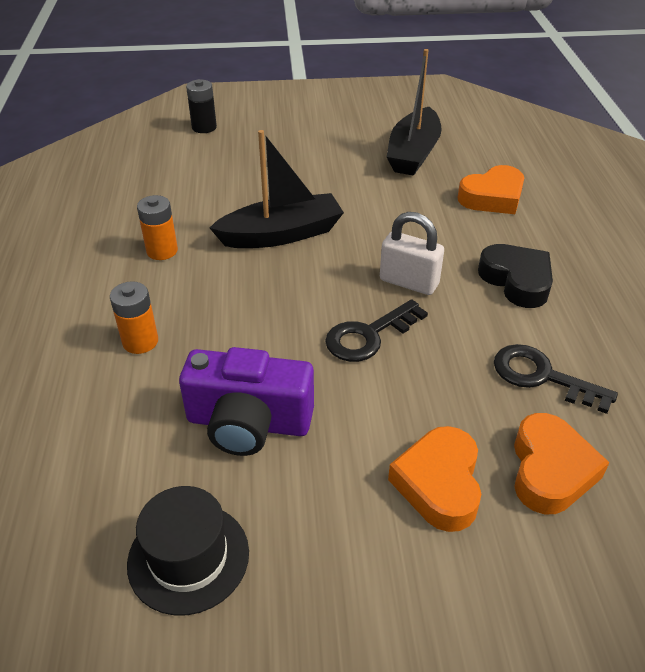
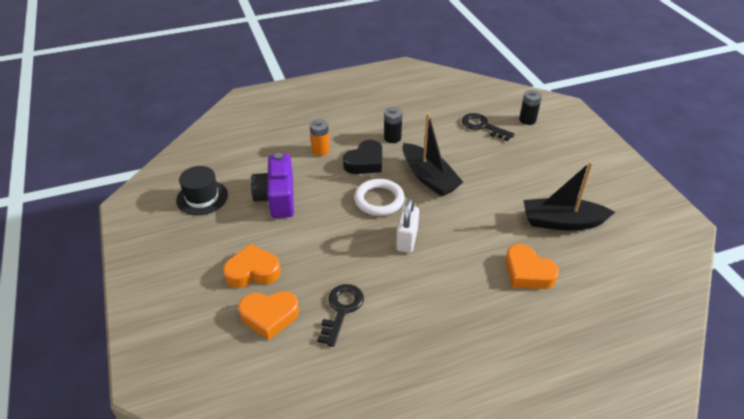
camera: 75 degrees right, 0 degrees up
orange battery [137,195,178,260] -> black battery [384,107,402,143]
black key [325,299,428,362] -> black key moved to [462,113,515,141]
black heart [478,244,553,308] -> black heart moved to [343,140,382,174]
none -> white ring [354,179,405,216]

